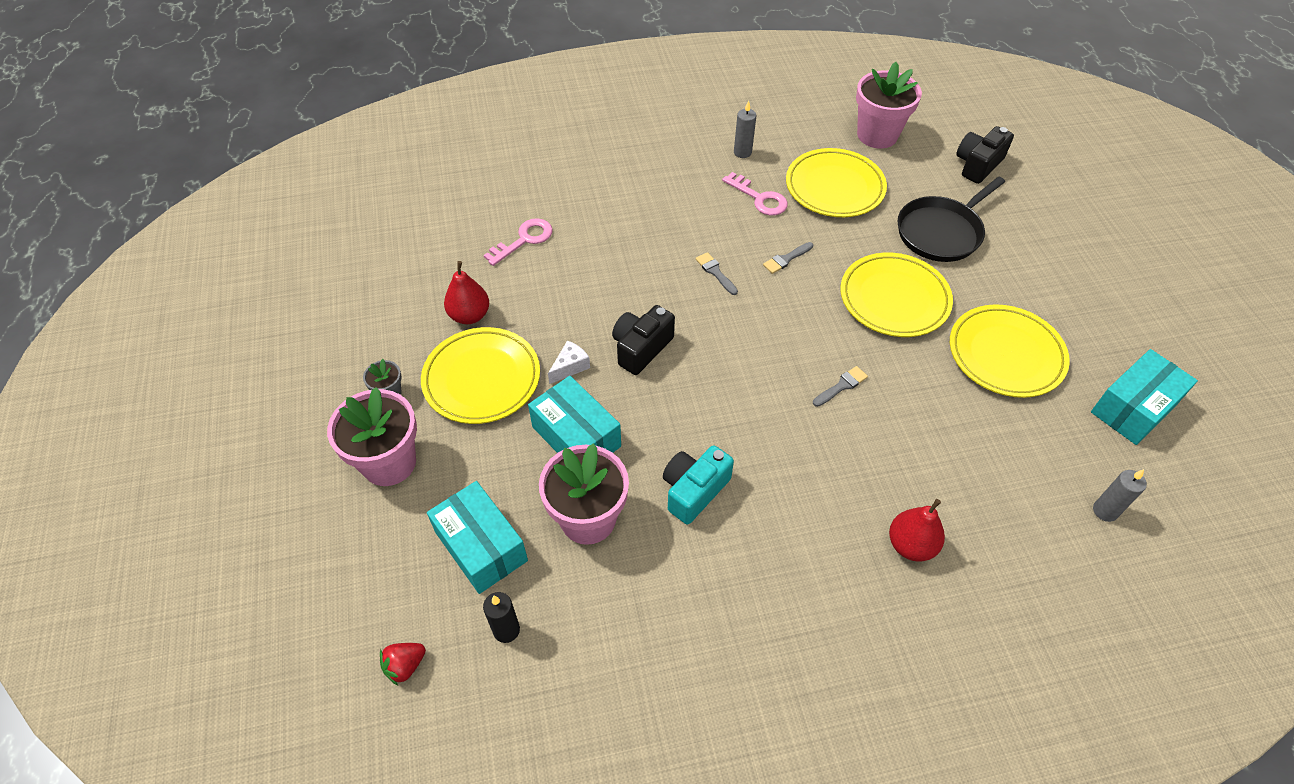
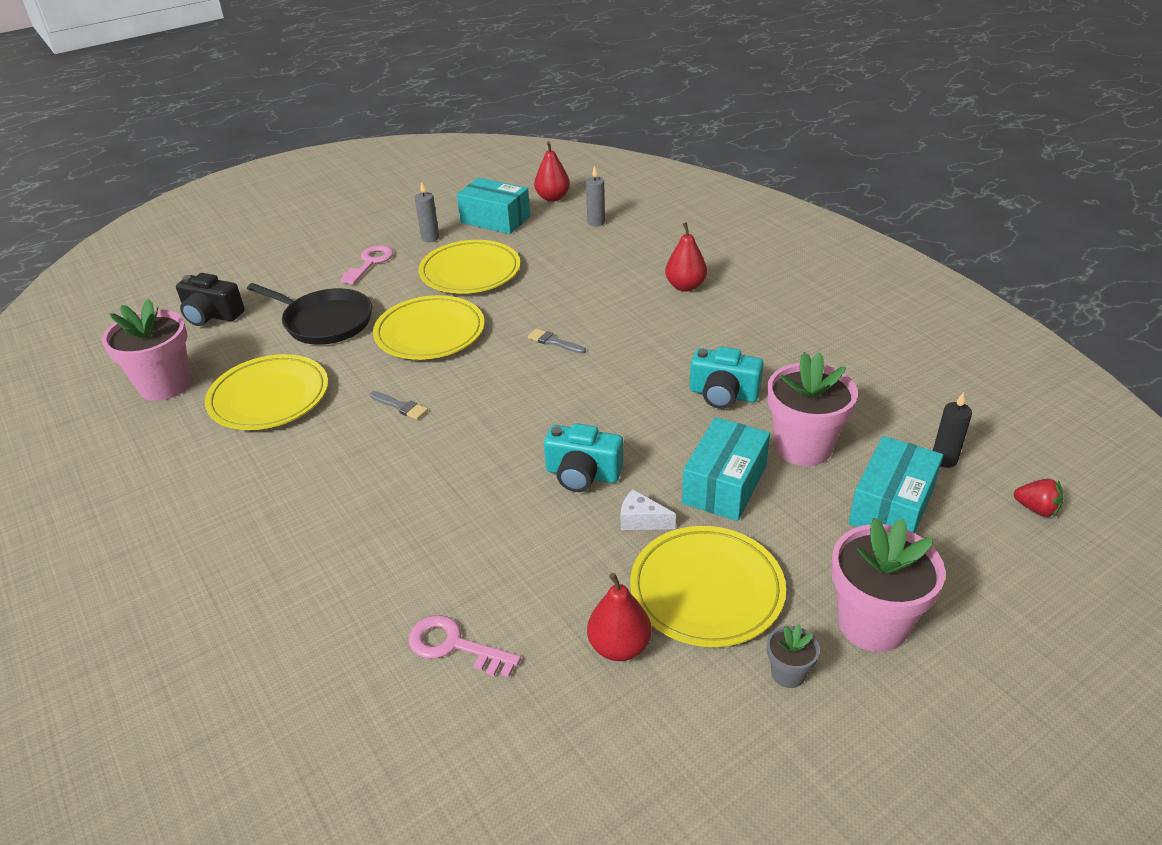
camera: 110 degrees left, 15 degrees down
black camera [612,305,675,375] -> turquoise camera [544,423,623,492]
grey brush [696,252,738,295] -> none
pink key [722,172,788,216] -> pink key moved to [340,245,394,285]
grey candle [734,101,756,158] -> grey candle moved to [415,182,439,242]
none -> red pear [534,141,570,202]

